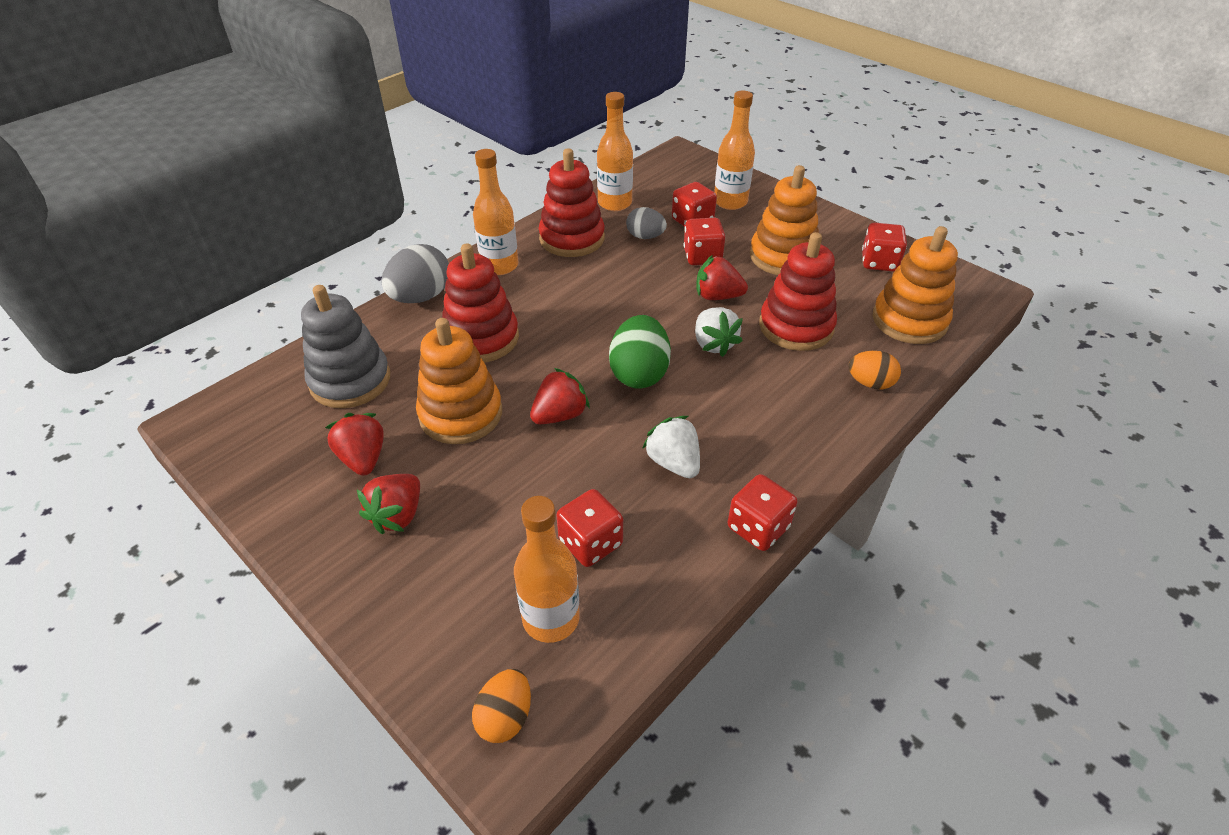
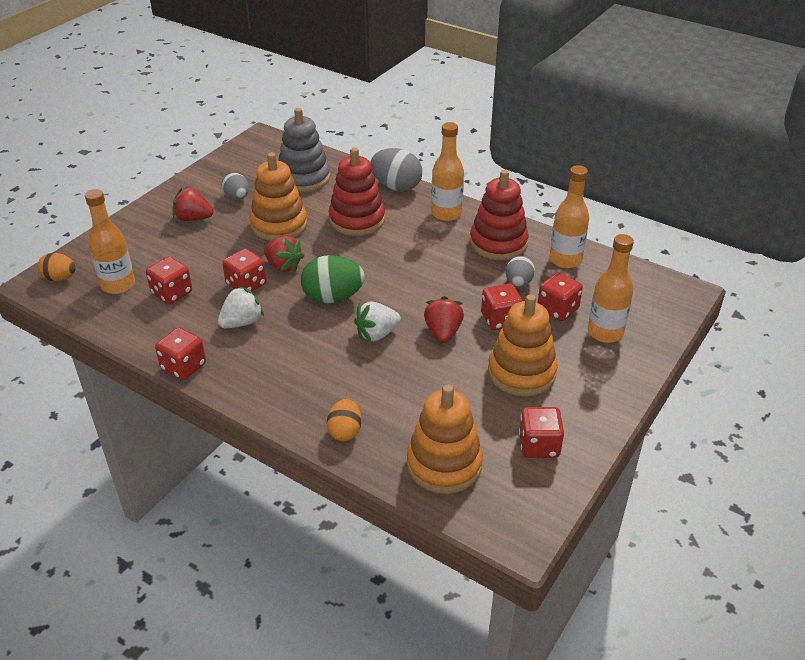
camera: 80 degrees right, 5 degrees down
red strawberry [325,413,384,476] -> grey egg [222,173,249,200]
red stacking toy [759,232,837,351] -> none
none -> red dice [222,248,267,292]

